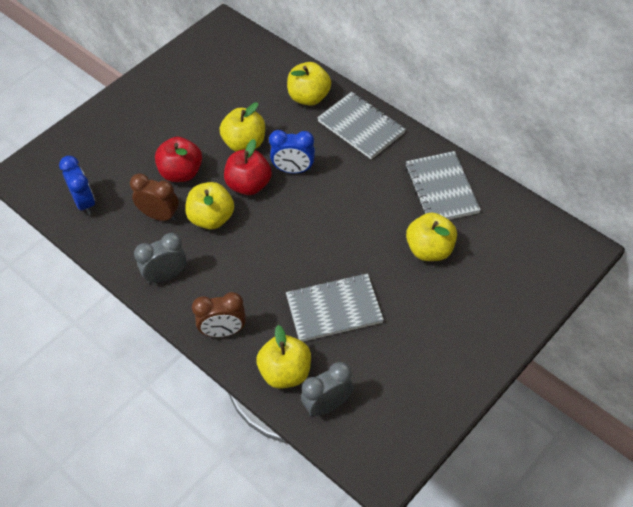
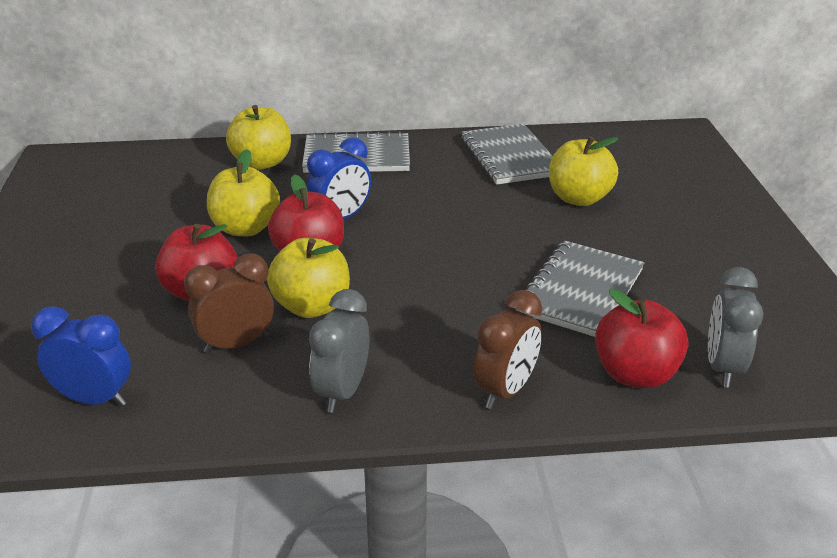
camera: 50 degrees left, 20 degrees down
yellow apple [256,325,311,389] -> red apple [595,289,689,388]
grey notebook [405,151,481,220] -> grey notebook turned 45 degrees clockwise [461,124,553,185]

